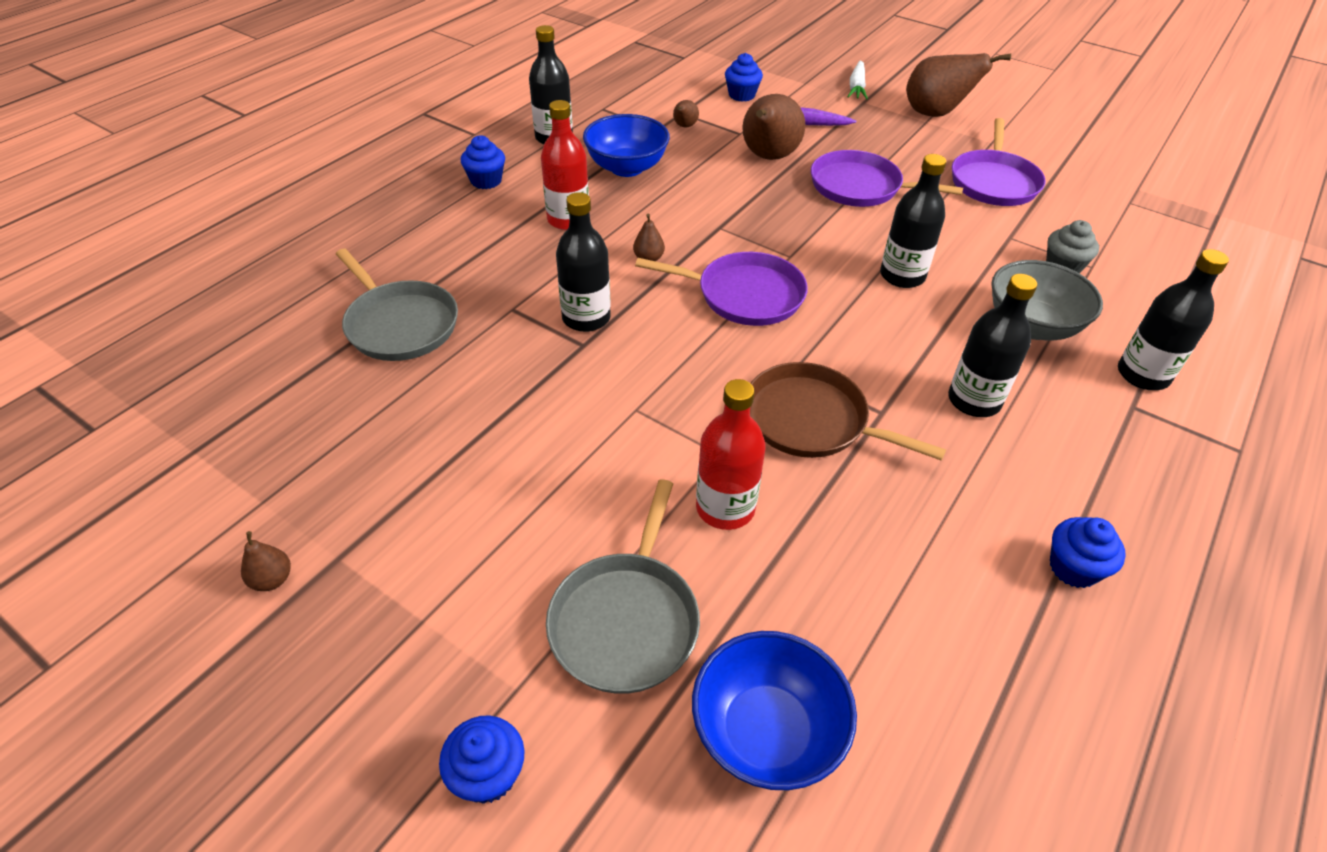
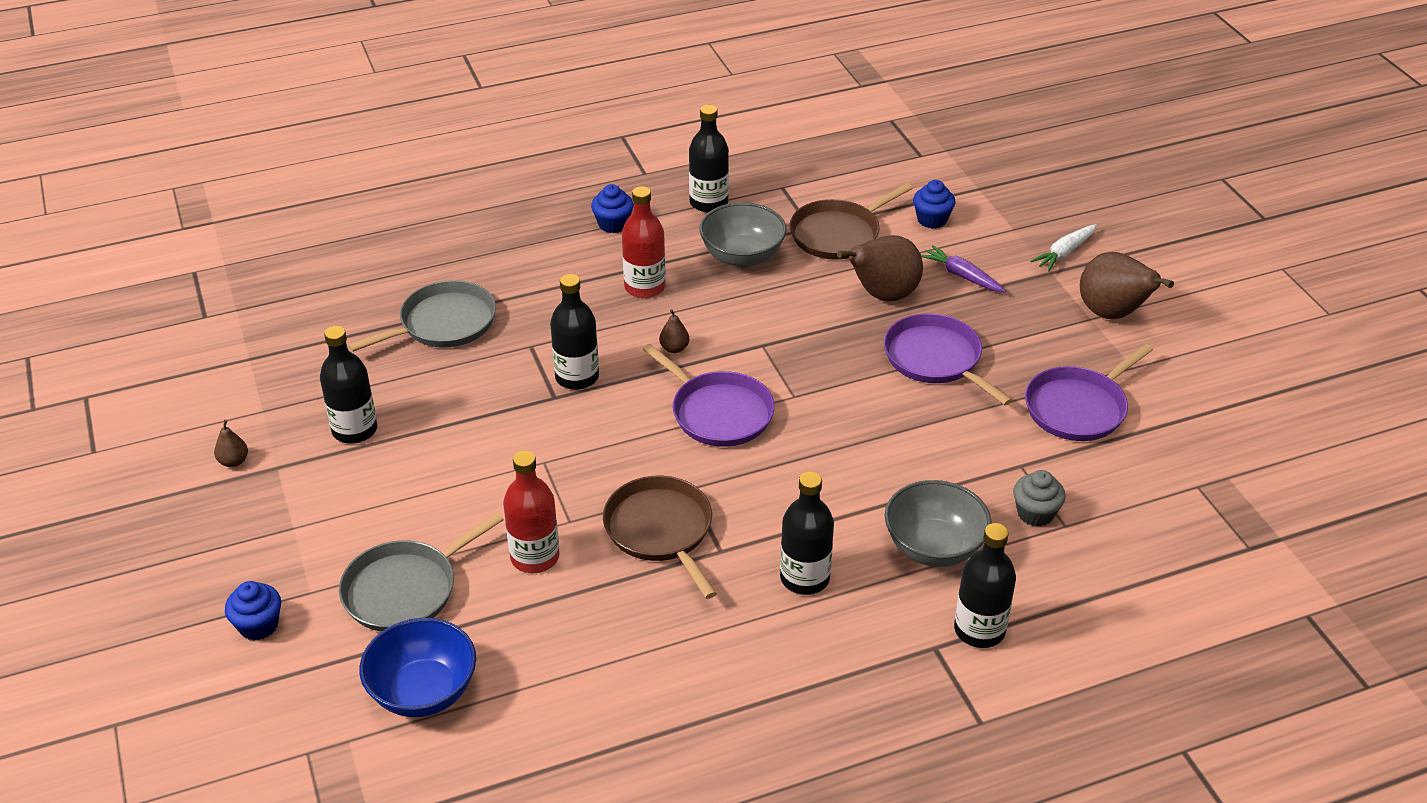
camera: 35 degrees right, 5 degrees down
grey pan [336,249,458,361] -> grey pan turned 120 degrees counterclockwise [348,280,496,352]
blue bowl [583,114,670,177] -> grey bowl [699,202,787,267]
brown pear [673,100,699,127] -> brown pan [789,183,913,260]
black bottle [880,154,946,288] -> black bottle moved to [320,326,377,444]
blue cupcake [1050,517,1126,588] -> none

